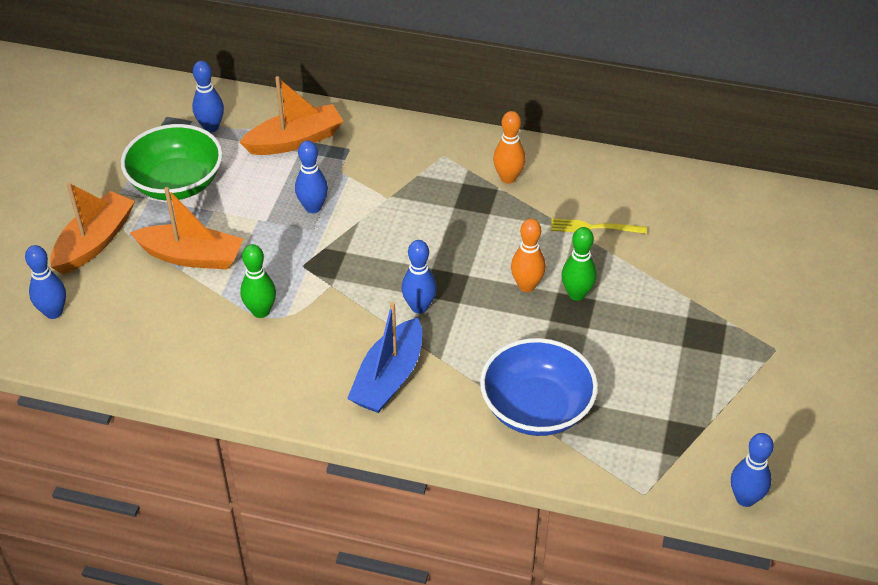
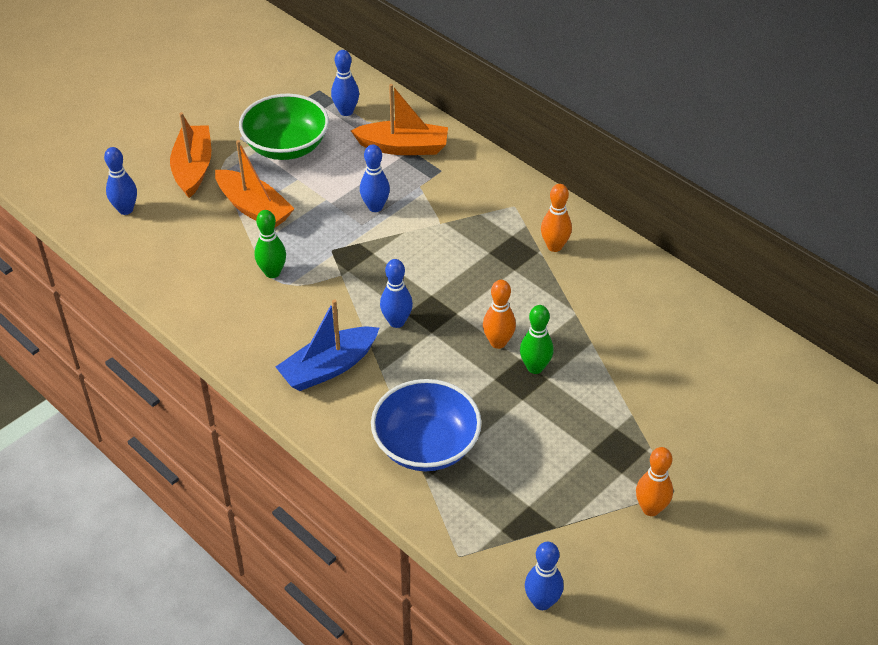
camera: 30 degrees right, 0 degrees up
orange boat [50,182,135,274] -> orange boat turned 60 degrees counterclockwise [170,112,211,198]
yellow fork [551,218,647,234] -> none
none -> orange bowling pin [636,447,673,516]

